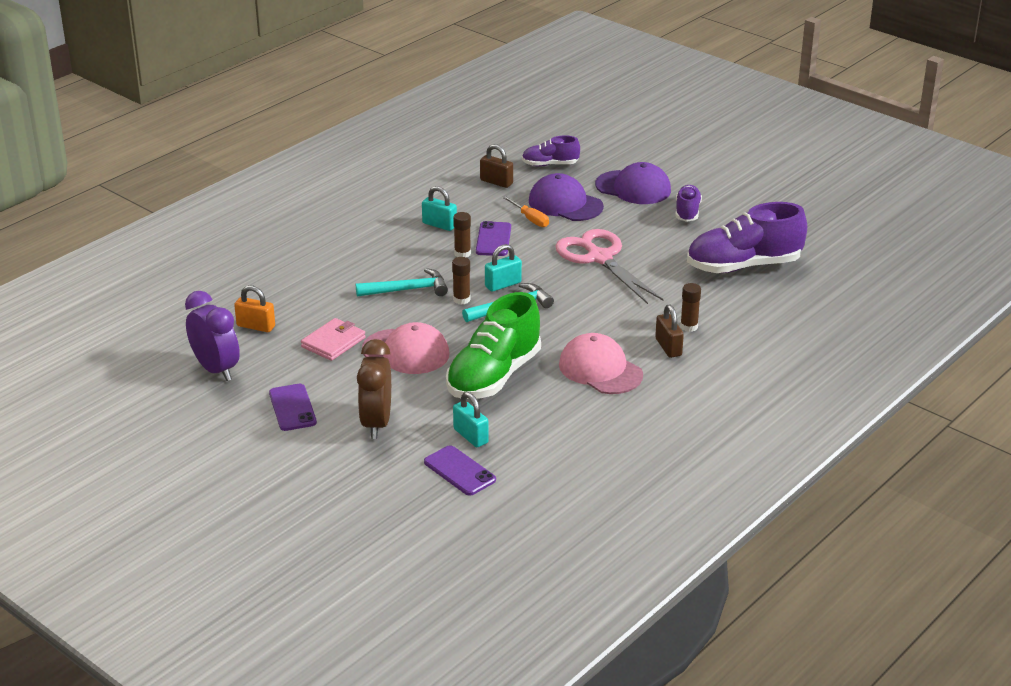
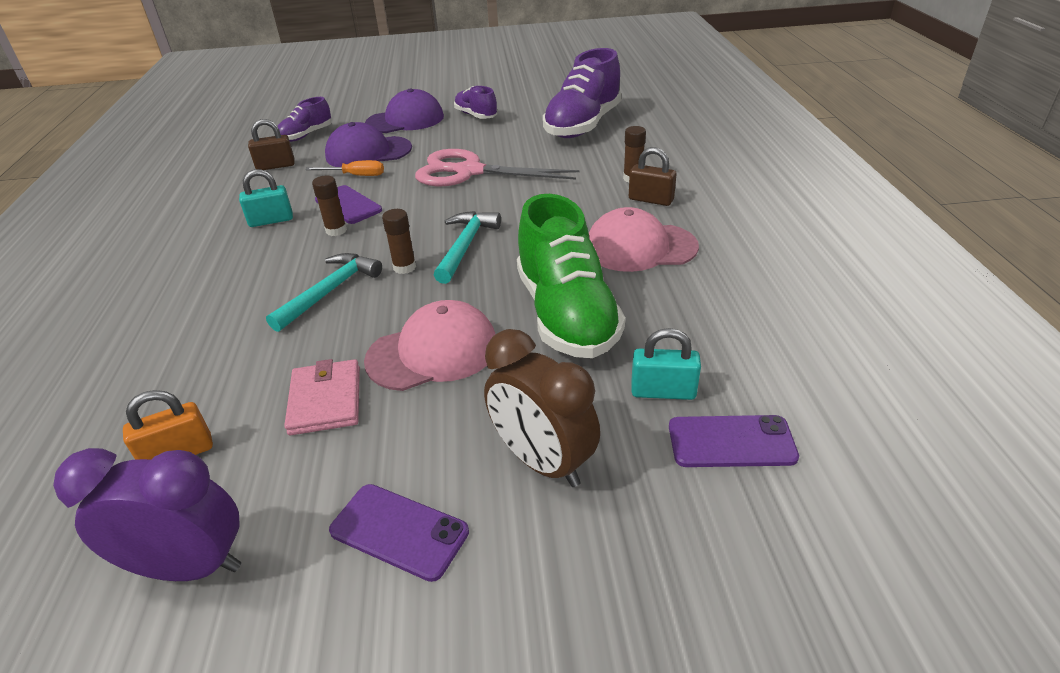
camera: 45 degrees left, 5 degrees up
turquoise padlock [485,244,522,292] -> none

